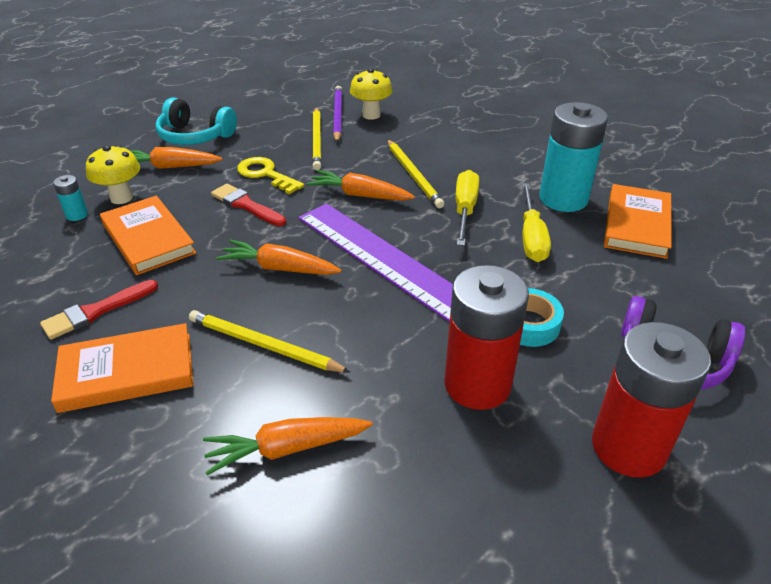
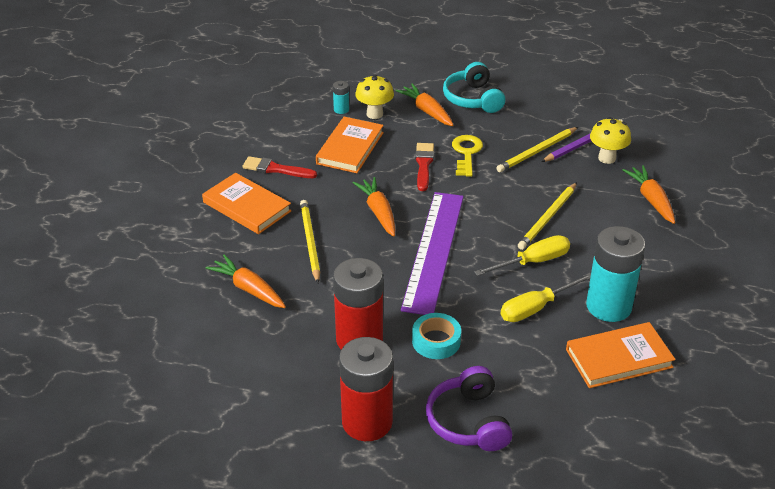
camera: 55 degrees right, 0 degrees up
orange carrot [307,170,415,201] -> orange carrot moved to [623,165,675,224]

